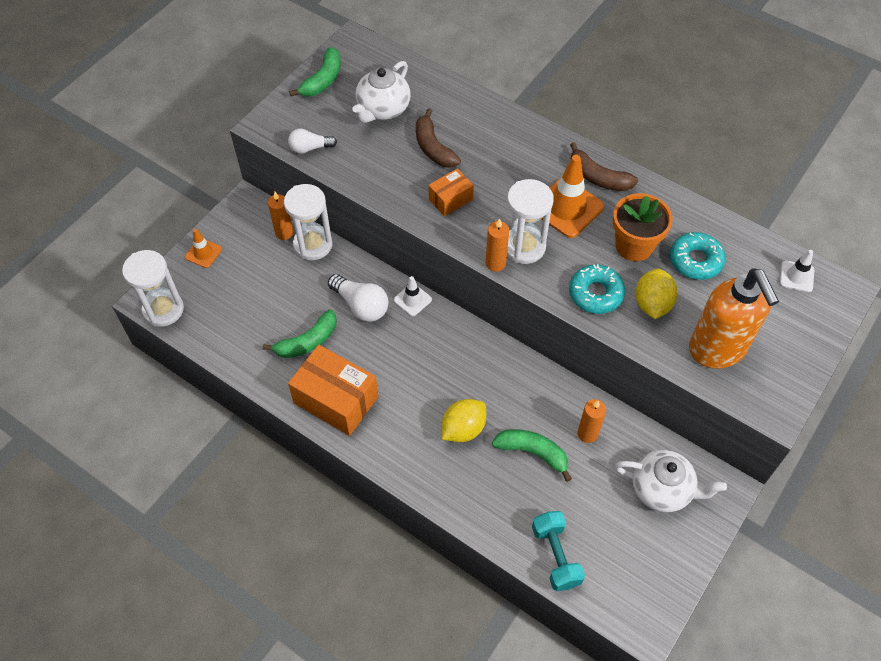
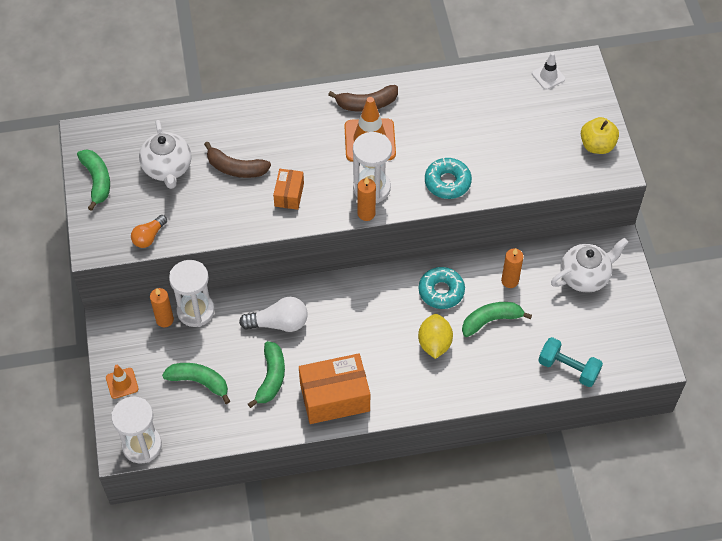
camera: 45 degrees left, 0 degrees up
white light bulb [288,129,337,154] -> orange light bulb [131,215,167,248]
white traffic cone [393,276,432,316] -> none
orange flower pot [613,193,673,261] -> none
yellow lemon [635,268,678,319] -> none
turquoise donut [670,232,726,280] -> turquoise donut moved to [419,267,465,309]
orange soap dispenser [689,268,779,369] -> none
none -> green banana [162,363,230,404]
none -> yellow apple [581,117,619,154]

